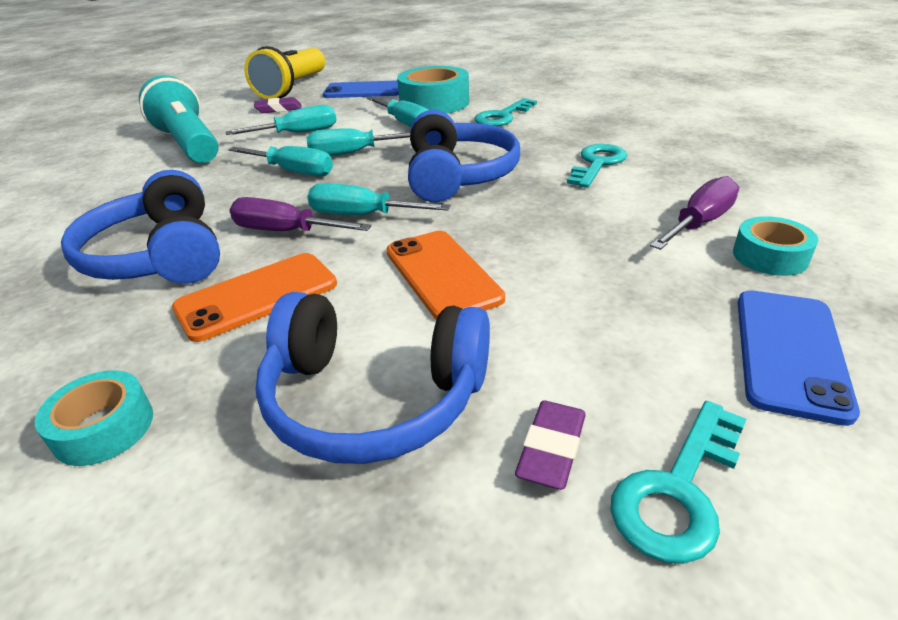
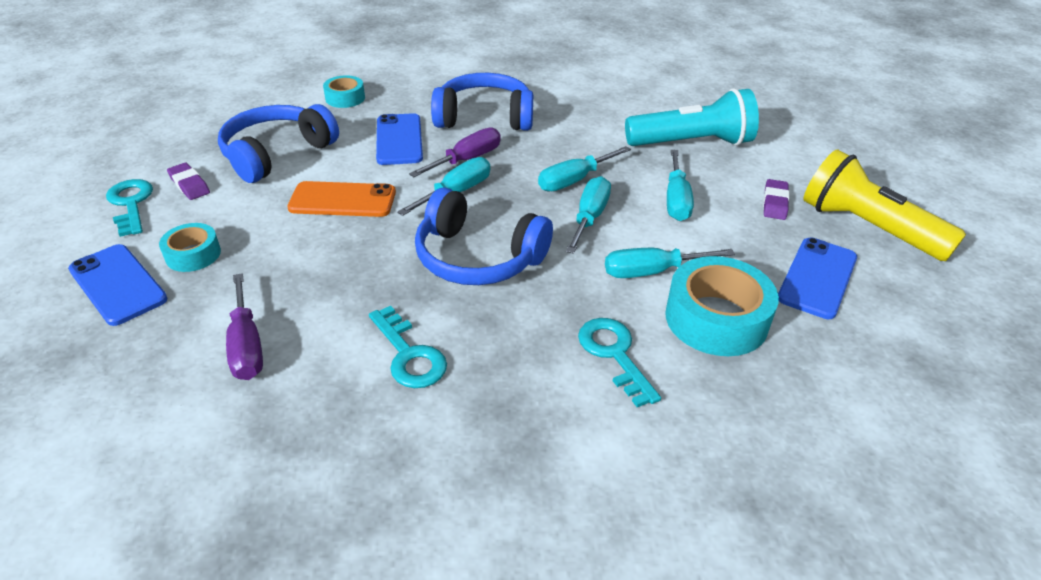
camera: 115 degrees right, 5 degrees up
orange phone [172,253,337,342] -> blue phone [376,113,423,165]
turquoise tape [733,216,818,276] -> turquoise tape moved to [159,223,221,272]

